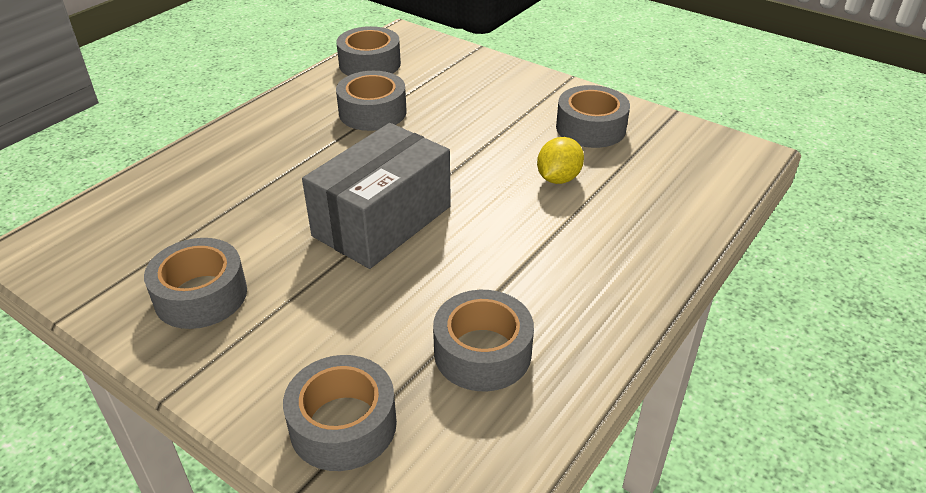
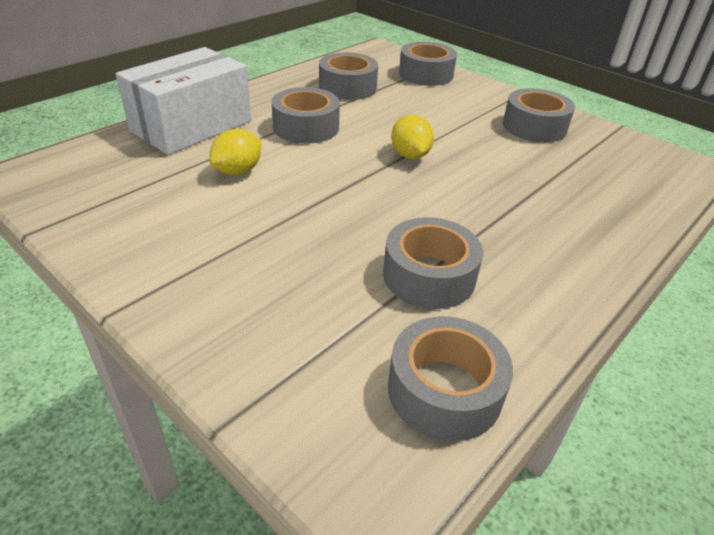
camera: 175 degrees left, 0 degrees up
grey box [302,123,451,269] -> yellow lemon [391,115,434,159]
grey tape [556,85,630,148] -> grey tape moved to [272,87,340,144]
none -> white box [116,47,251,155]

